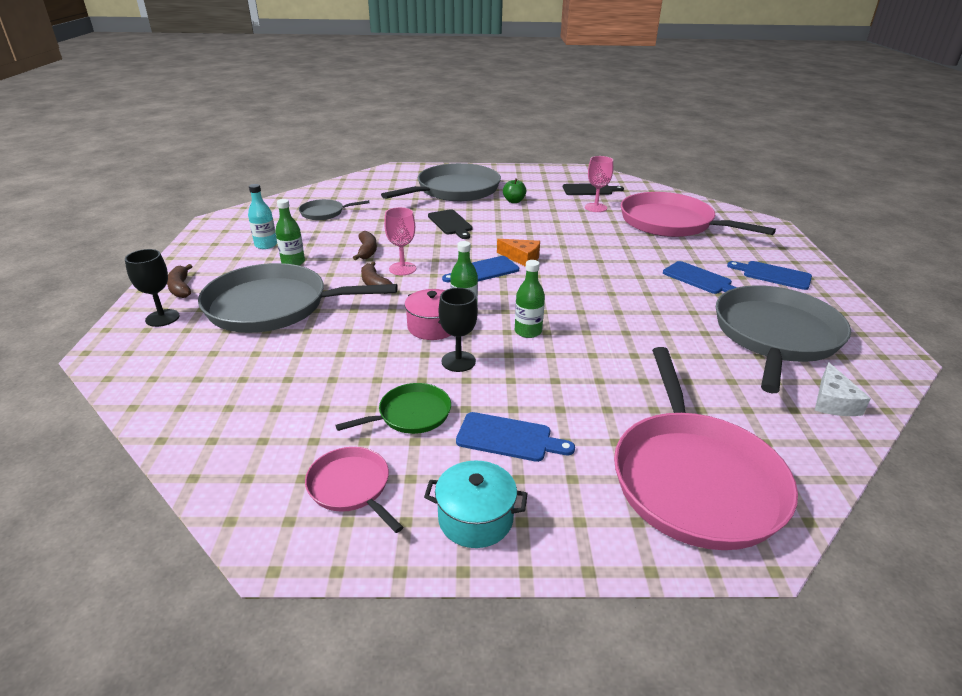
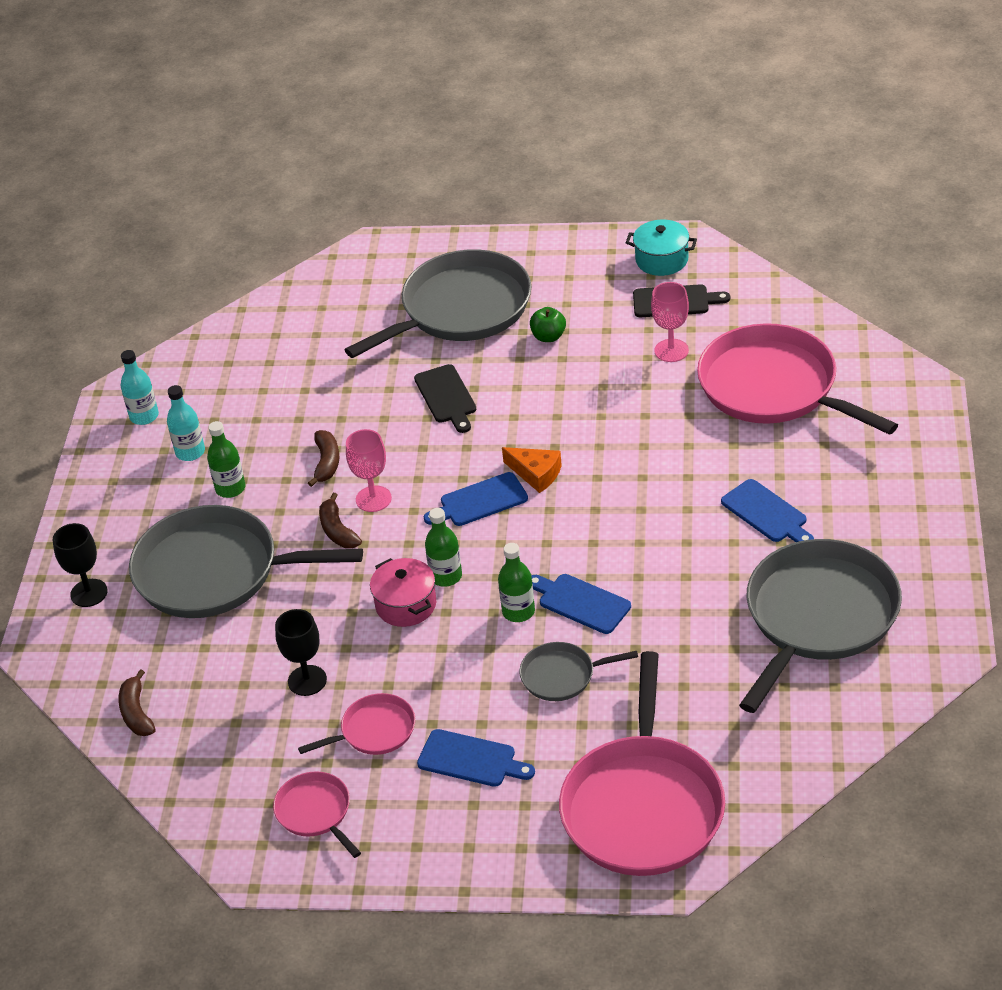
camera: 10 degrees right, 10 degrees up
brown banana [167,264,192,298] -> brown banana moved to [118,669,156,736]
grey pan [299,199,370,220] -> grey pan moved to [519,642,638,701]
green pan [335,383,451,434] -> pink pan [298,693,415,755]
turquoise pot [424,460,528,548] -> turquoise pot moved to [626,220,697,276]
black goblet [439,288,478,372] -> black goblet moved to [275,609,327,696]
blue cutting board [727,261,812,290] -> blue cutting board moved to [531,574,631,634]
white cheese [815,362,871,416] -> none
none -> turquoise bottle [121,350,159,425]

